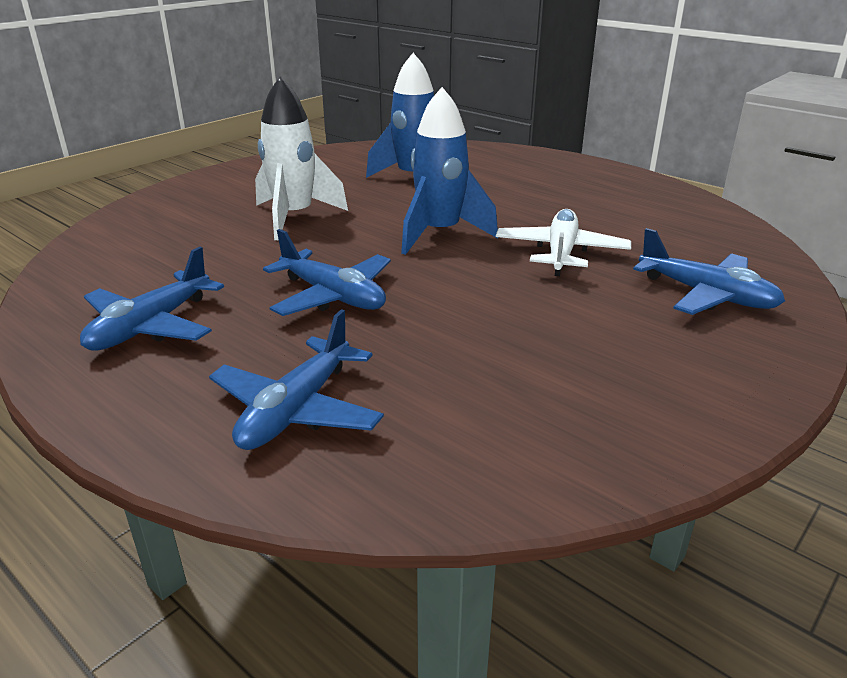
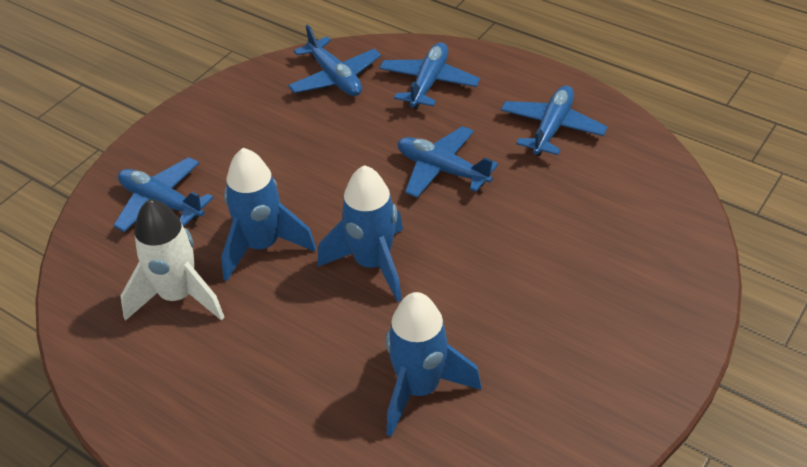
camera: 175 degrees right, 15 degrees up
white rocket [255,77,348,240] -> white rocket moved to [121,199,224,321]
white plane [496,209,631,276] -> blue rocket [221,148,316,281]
none -> blue plane [288,24,381,96]

